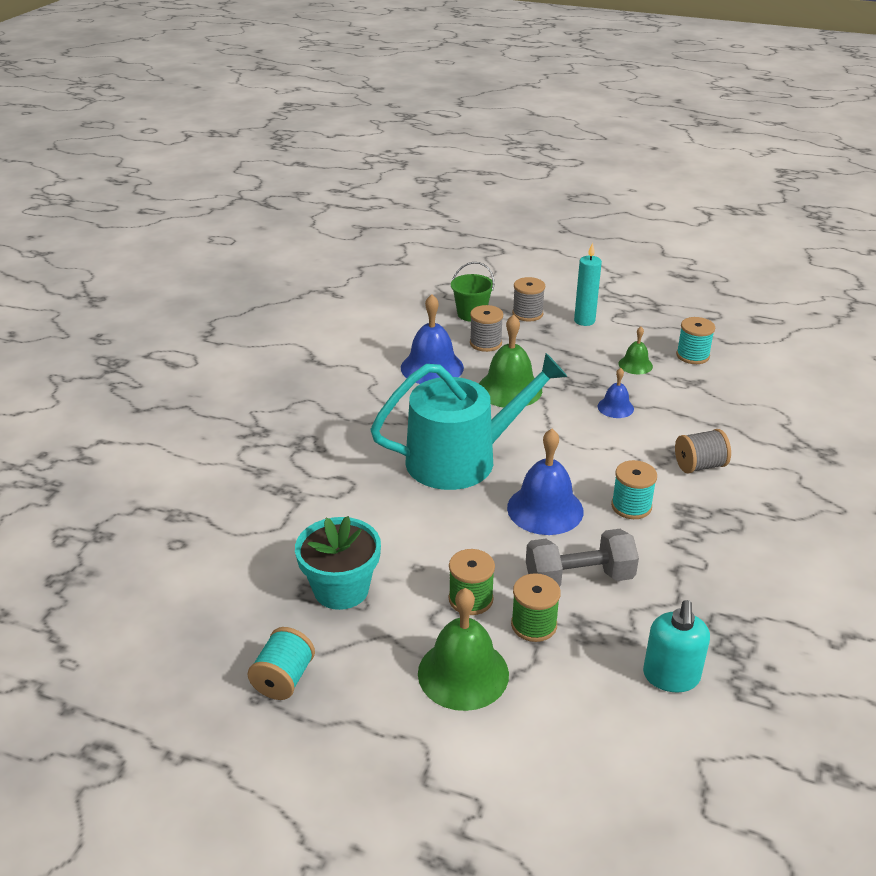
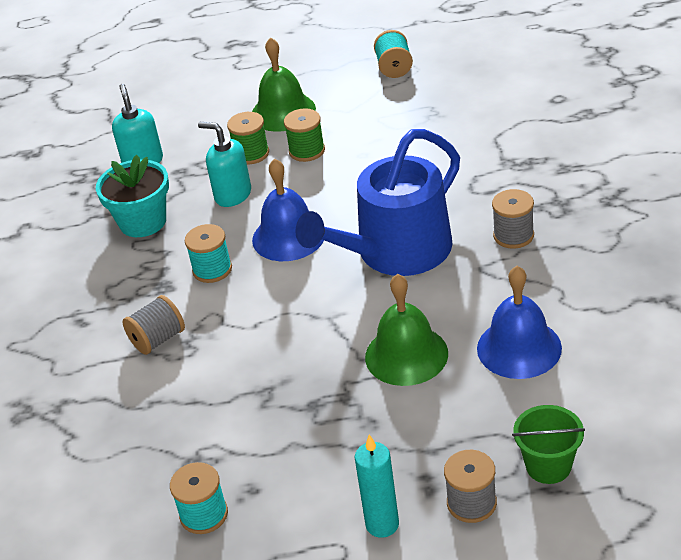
camera: 160 degrees right, 5 degrees up
turquoise flower pot [295,516,381,610] -> turquoise flower pot moved to [96,155,169,237]
turquoise watering can [370,353,568,490] -> blue watering can [295,129,460,276]
grey spool [470,305,503,352] -> grey spool moved to [492,189,534,249]
grey dumbbell [526,529,639,587] -> turquoise soap dispenser [198,122,251,207]
blue bell [598,368,634,418] -> none
green bell [619,327,653,374] -> none

